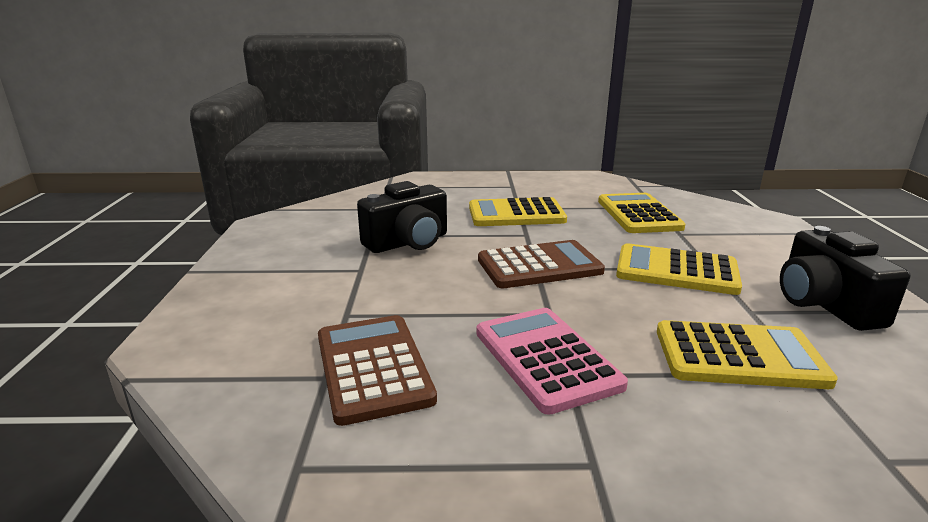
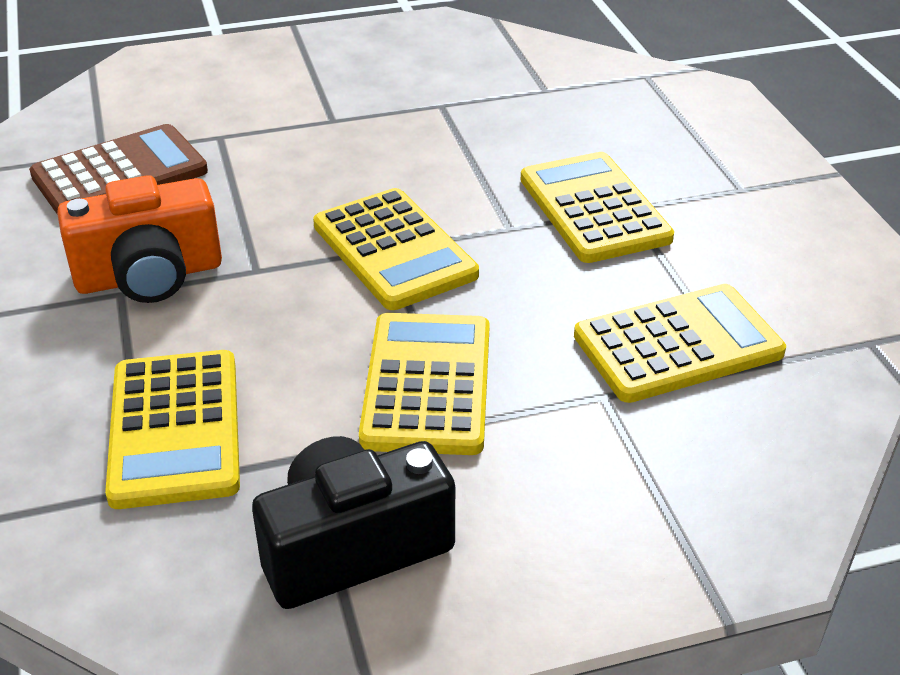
camera: 75 degrees right, 15 degrees up
black camera [357,181,447,253] -> none
pink calculator [477,308,628,415] -> orange camera [57,175,222,303]
brown calculator [478,240,605,288] -> yellow calculator [313,188,479,310]

